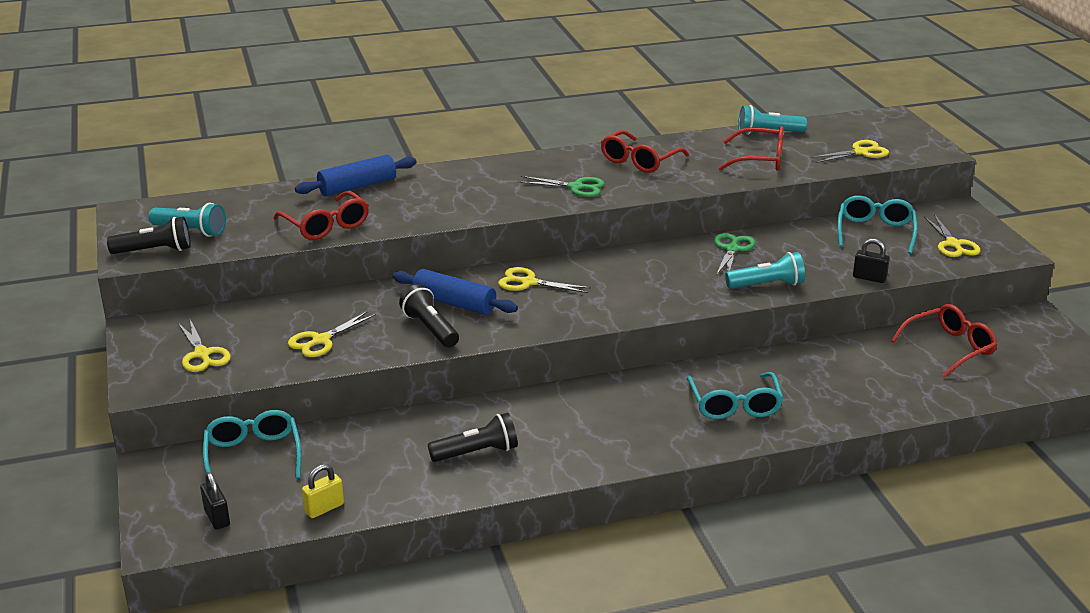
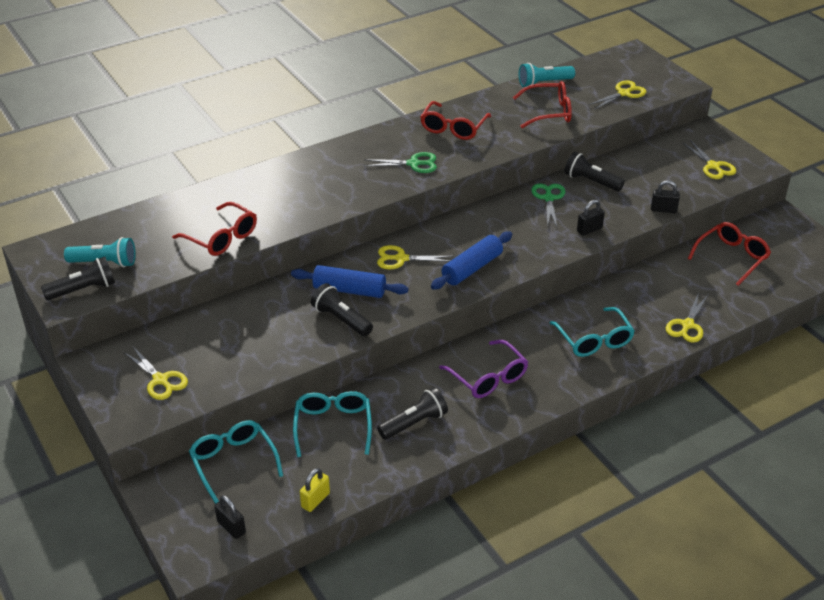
camera: 15 degrees left, 10 degrees up
yellow scissors [288,311,376,357] -> yellow scissors moved to [666,293,708,343]
blue rolling pin [295,155,416,196] -> blue rolling pin moved to [431,231,512,290]
turquoise flashlight [725,252,805,289] -> black padlock [577,200,605,236]
turquoise glasses [837,195,918,254] -> turquoise glasses moved to [293,391,372,457]
none -> purple glasses [439,340,528,398]
none -> black flashlight [564,152,625,191]

